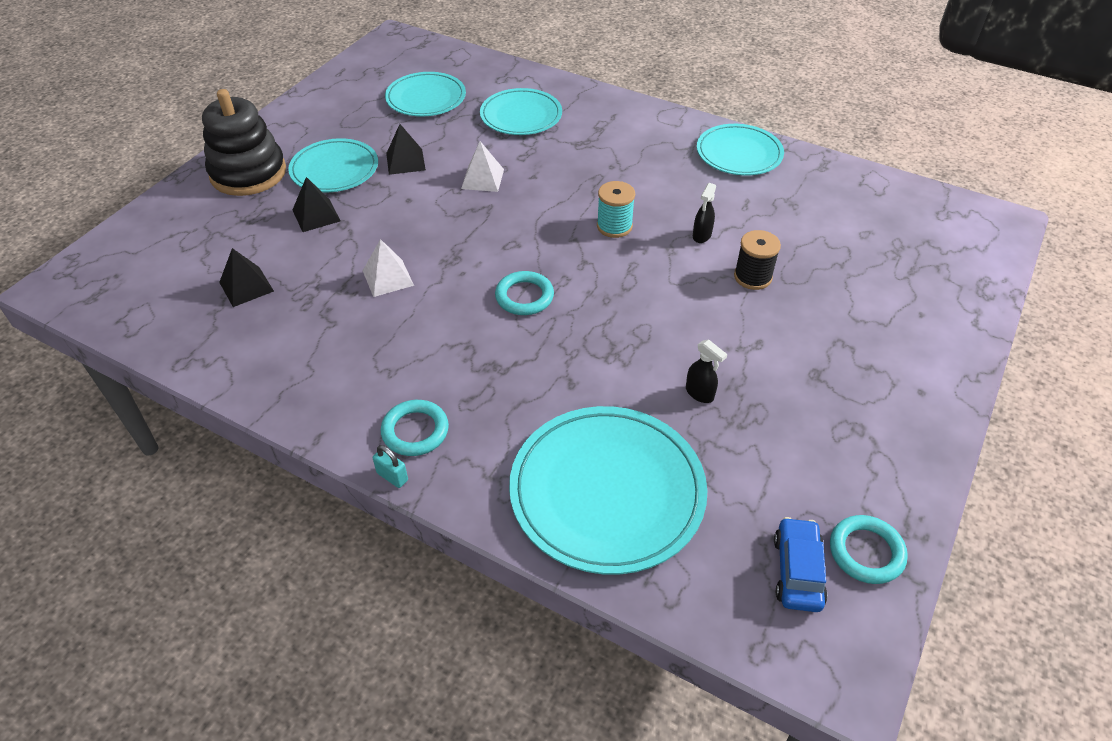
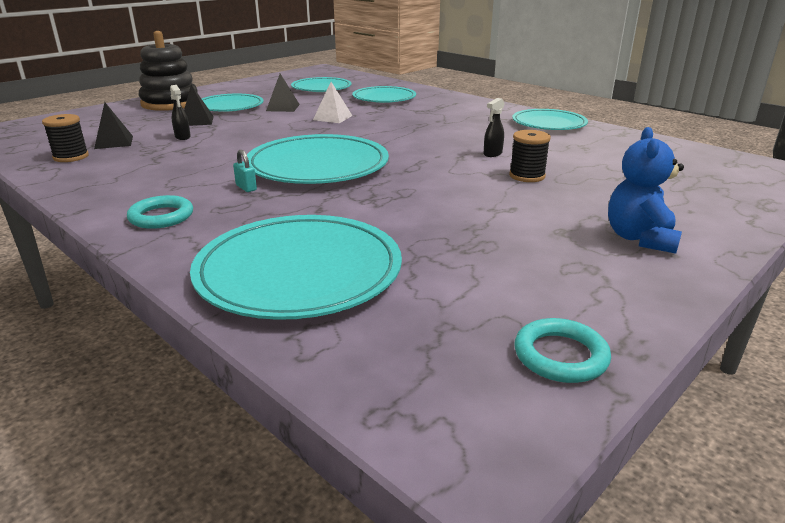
camera: 15 degrees right, 20 degrees down
white pyramid [363,239,414,297] -> none
turquoise padlock [373,445,408,488] -> turquoise padlock moved to [233,150,257,192]
turquoise ring [495,271,554,315] -> turquoise plate [247,134,389,184]
turquoise spool [597,181,635,238] -> none
black spray bottle [686,340,727,403] -> black spray bottle moved to [170,85,191,140]
blue car [774,517,827,612] -> none
none -> black spool [42,114,89,162]
none -> blue teddy bear [608,127,684,254]

